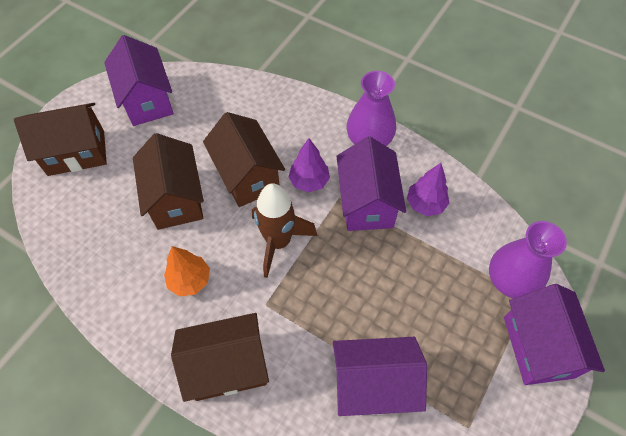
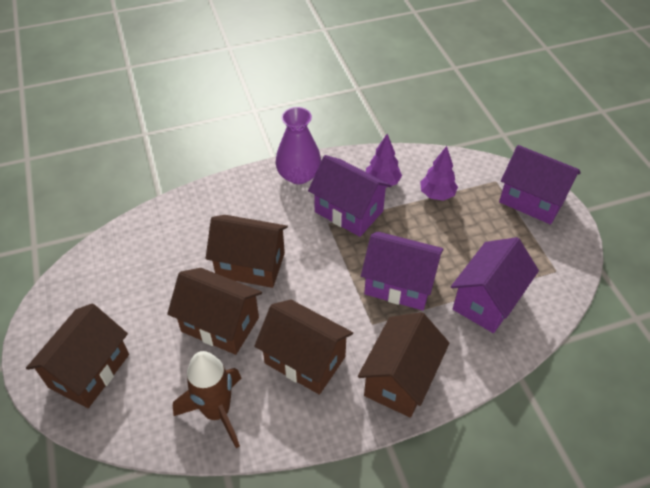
camera: 50 degrees left, 10 degrees down
purple house [104,35,174,126] -> purple house moved to [361,232,444,310]
orange tree [164,246,210,297] -> brown house [254,300,353,395]
brown rocket [252,183,318,278] -> brown rocket moved to [173,351,241,449]
purple tree [289,138,330,193] -> purple tree moved to [420,146,458,201]
purple vase [489,221,567,298] -> none

